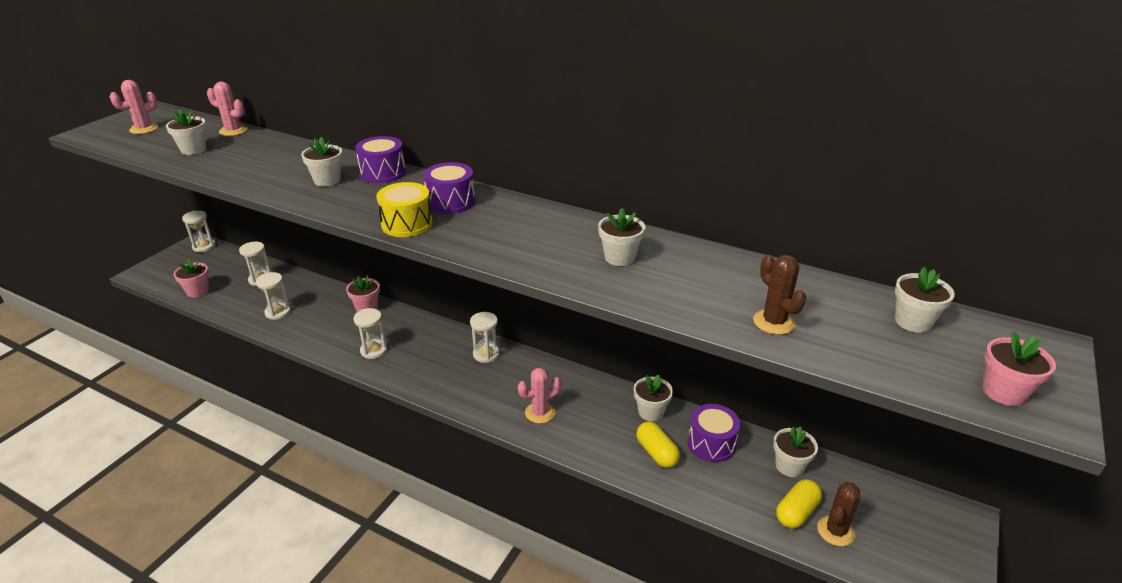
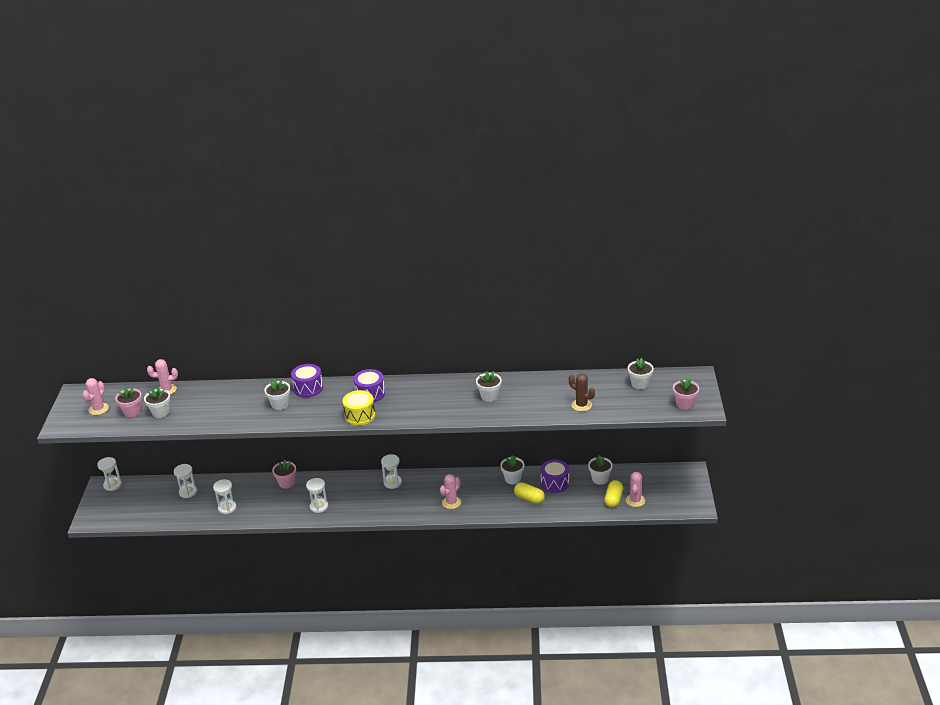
camera: 25 degrees left, 0 degrees up
pink flower pot [174,259,209,297] -> pink flower pot moved to [115,387,142,417]
brown cactus [817,482,860,546] -> pink cactus [626,472,645,507]

